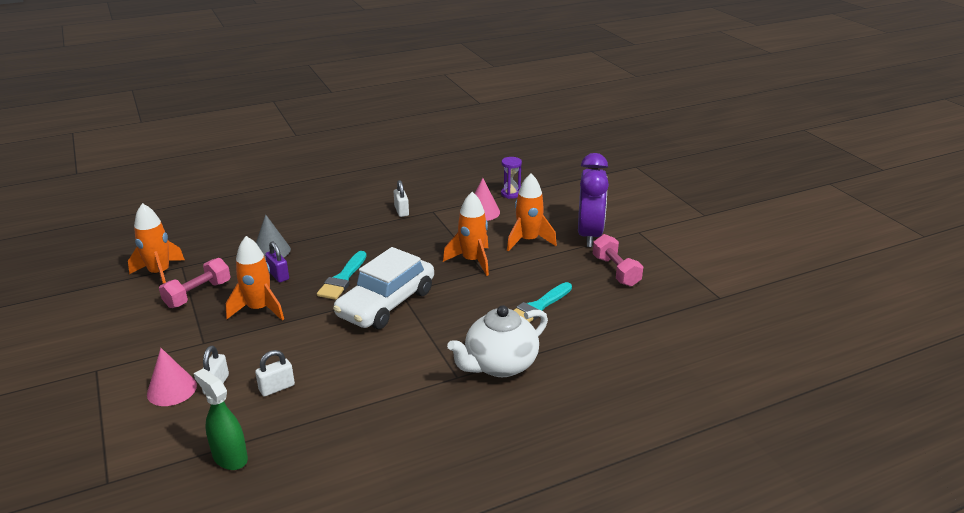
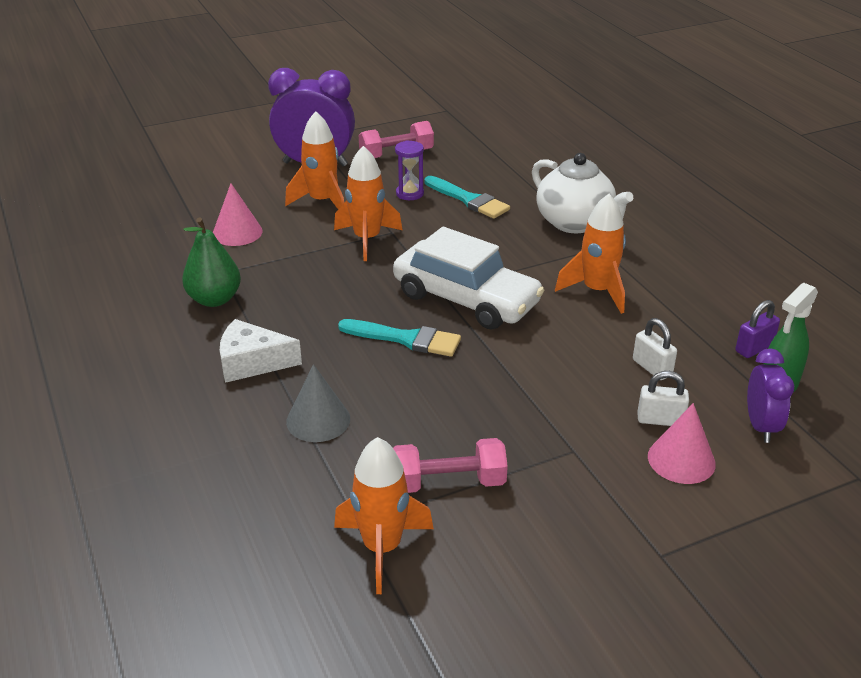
camera: 90 degrees left, 5 degrees up
pink dumbbell [159,258,230,308] -> pink dumbbell turned 45 degrees counterclockwise [393,438,508,493]
orange rocket [226,236,284,321] -> orange rocket moved to [555,194,626,314]
purple padlock [265,241,289,282] -> purple padlock moved to [735,300,780,358]
white padlock [394,180,409,217] -> green pear [182,218,241,307]
purple hourglass [501,157,522,199] -> purple hourglass moved to [395,140,424,200]
none -> white cheese [220,319,302,383]
none -> purple clock [747,348,794,443]

